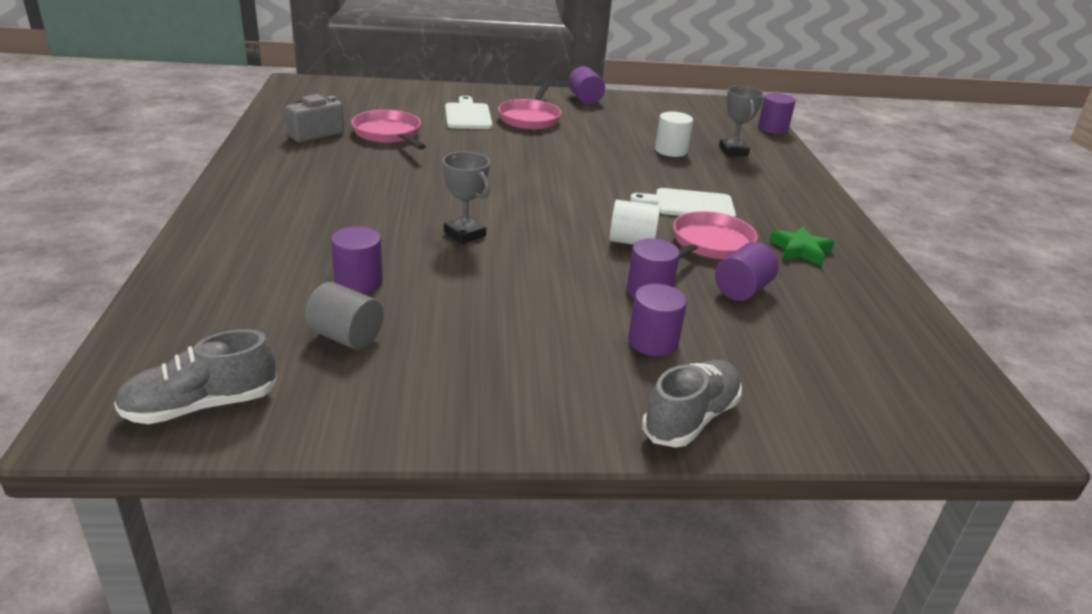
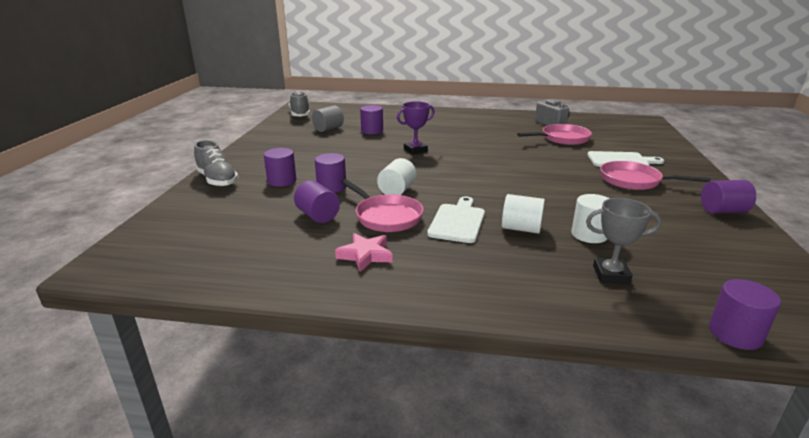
camera: 105 degrees right, 5 degrees down
grey trophy [443,152,490,244] -> purple trophy [397,101,435,155]
green star [769,226,835,266] -> pink star [335,233,393,272]
none -> white cylinder [502,194,545,234]

